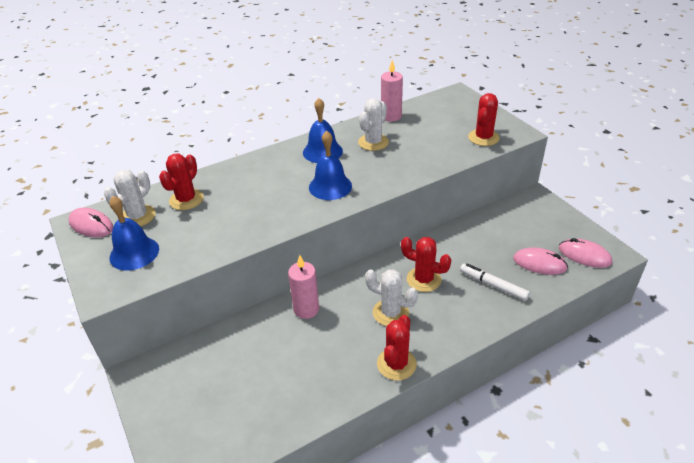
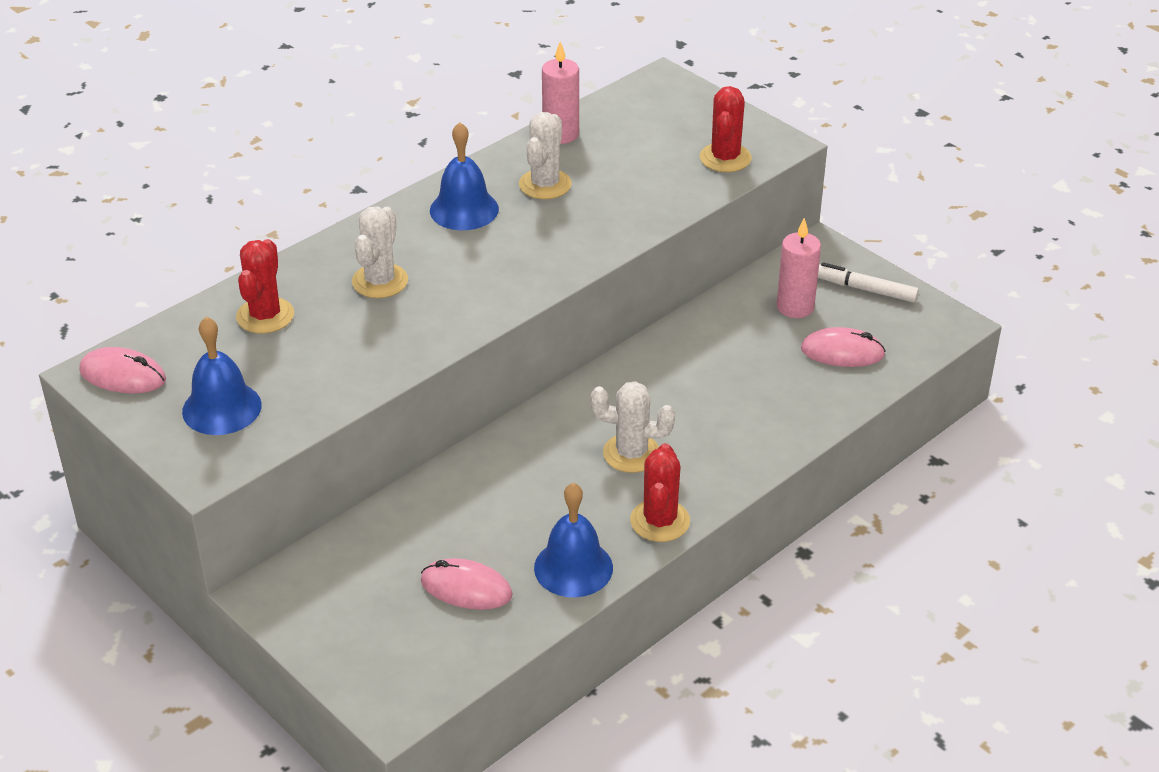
camera: 15 degrees left, 0 degrees up
white cactus [104,170,156,226] -> white cactus moved to [352,207,408,298]
pink candle [288,255,319,319] -> pink candle moved to [777,218,821,318]
blue bell [309,131,352,200] -> blue bell moved to [534,483,613,597]
red cactus [401,237,451,292] -> none
white marker [460,263,530,301] -> white marker moved to [818,262,919,302]
pink mouse [559,238,612,268] -> pink mouse moved to [421,558,513,610]

